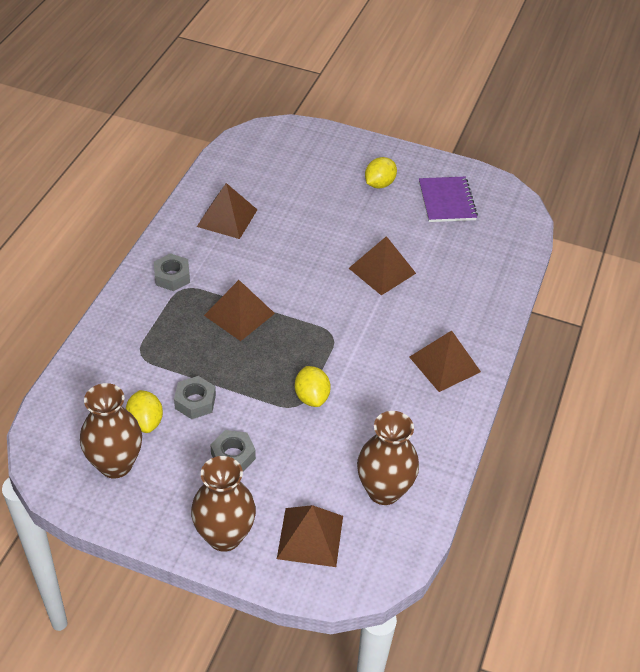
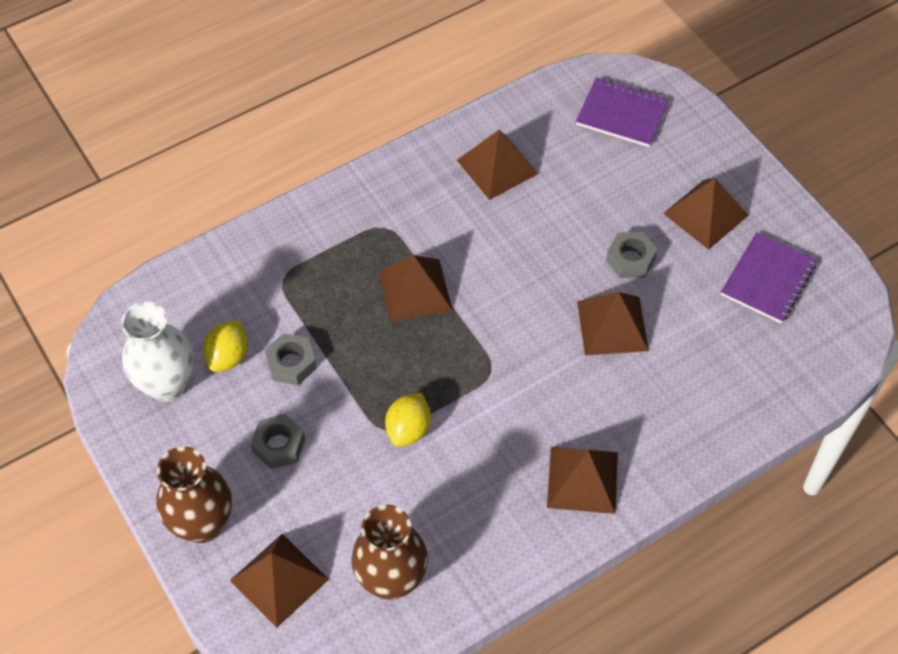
camera: 40 degrees right, 10 degrees up
brown vase [80,383,142,478] -> white vase [121,301,194,401]
grey nut [154,253,190,291] -> grey nut moved to [606,232,658,278]
yellow lemon [365,157,397,188] -> brown pyramid [663,178,749,250]
none -> purple notebook [576,77,669,147]

